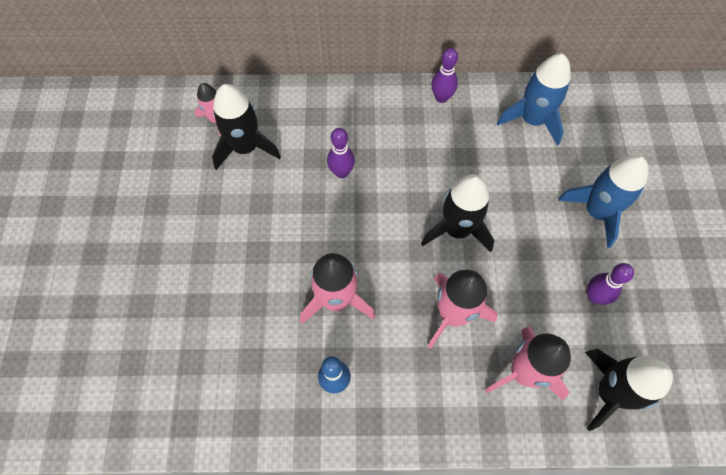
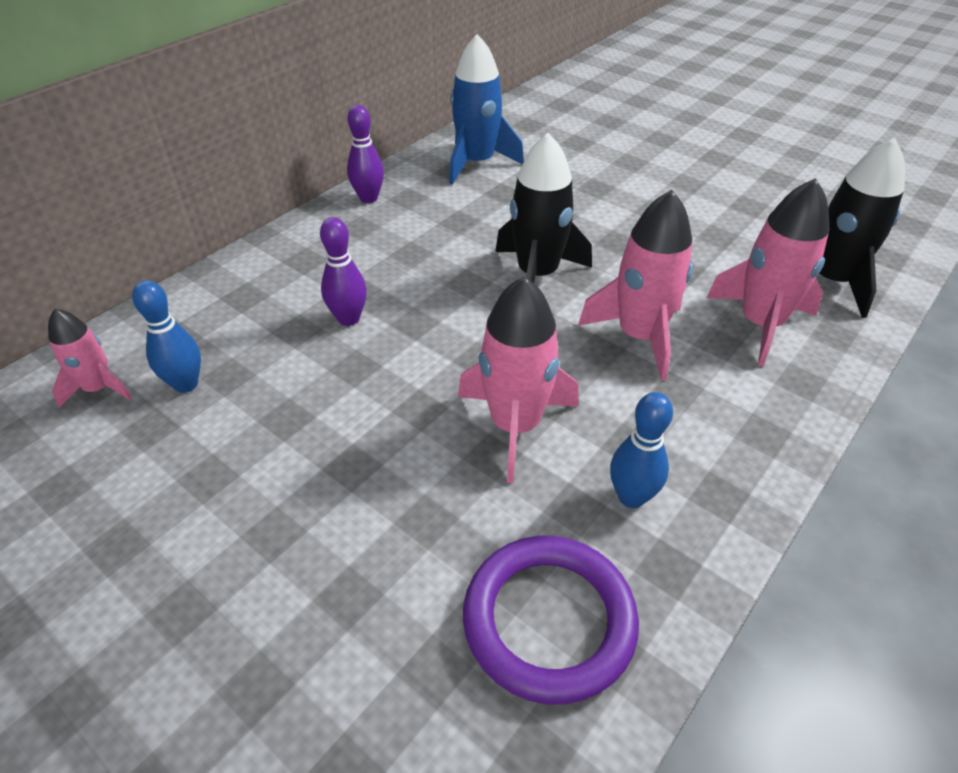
camera: 50 degrees left, 20 degrees down
black rocket [212,84,281,170] -> blue bowling pin [132,280,201,393]
blue rocket [558,155,649,248] -> none
purple bowling pin [587,263,634,305] -> none
none -> purple ring [463,536,639,705]

